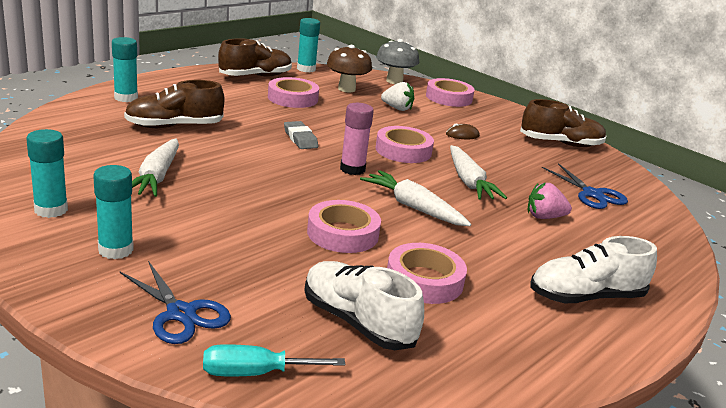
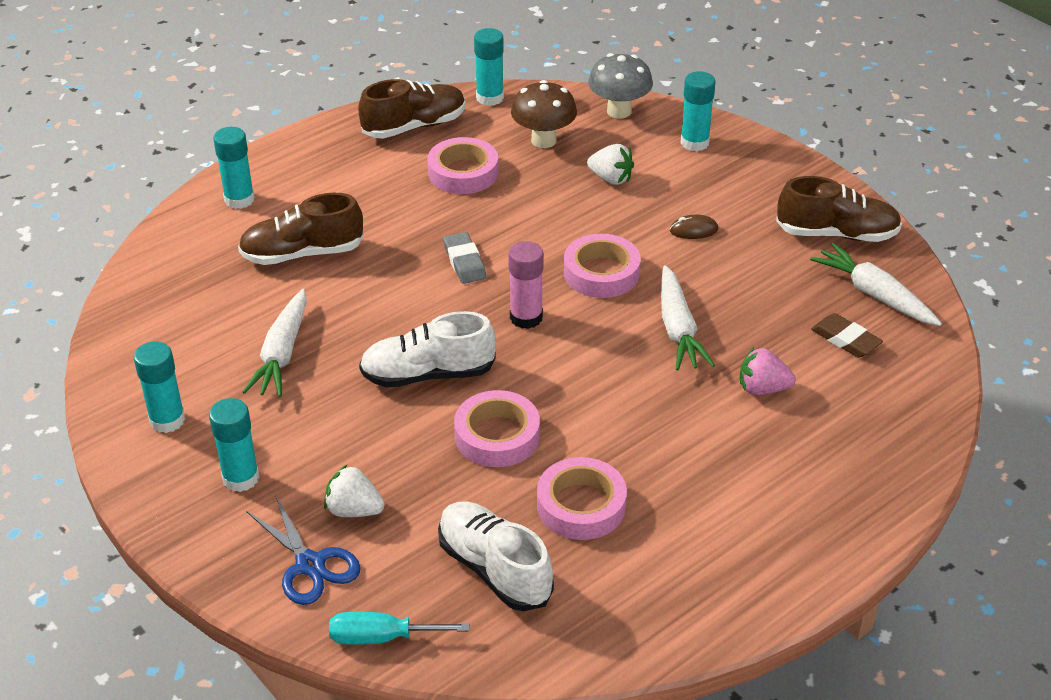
camera: 10 degrees right, 15 degrees up
white carrot [360,170,471,226] -> white carrot moved to [810,243,942,326]
pink tape [426,78,475,107] -> turquoise glue stick [680,71,716,151]
white shoe [530,236,657,303] -> white shoe moved to [359,311,496,387]
blue scissors [542,163,628,209] -> brown eraser [811,313,883,358]
none -> white strawberry [324,465,385,517]

